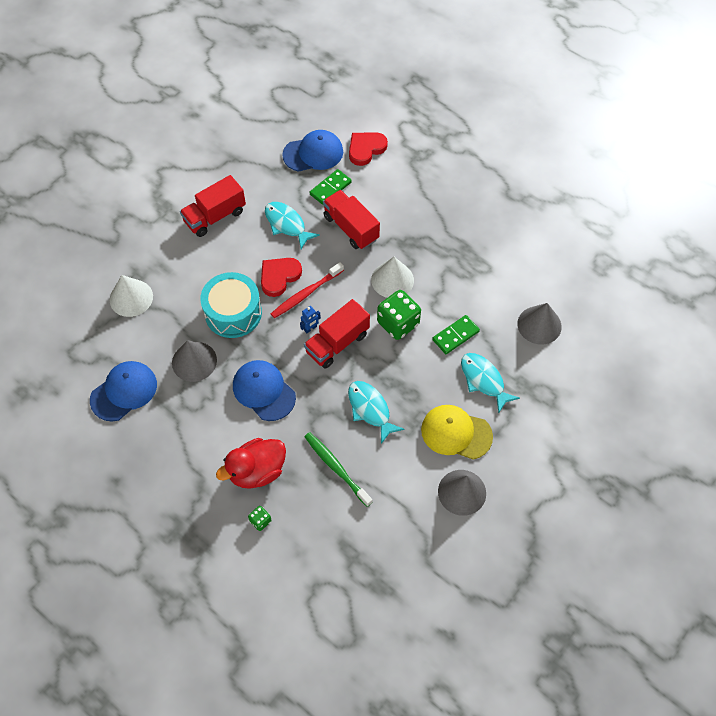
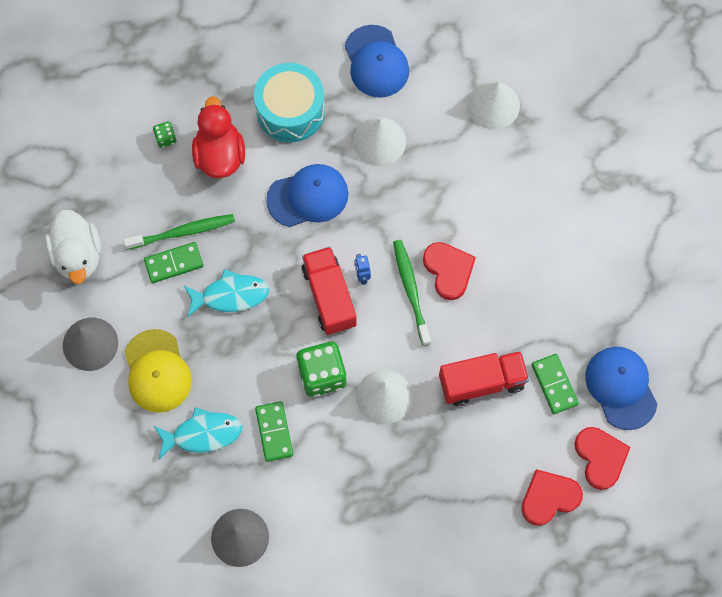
camera: 115 degrees right, 10 degrees up
grey cone [172,340,217,382] -> white cone [353,117,406,166]
red truck [180,175,246,237] -> none
turquoise drum [200,272,262,338] -> turquoise drum moved to [254,63,325,142]
turquoise fish [265,202,320,249] -> none
red toothbrush [271,262,344,318] -> green toothbrush [393,240,431,346]
blue cap [282,130,343,172] -> blue cap turned 150 degrees clockwise [585,347,658,430]
yellow cap [421,405,493,460] -> yellow cap turned 120 degrees clockwise [125,329,192,413]
none -> white duck [45,209,101,284]
none -> green domino [144,242,204,283]
none -> red heart [521,469,583,526]

